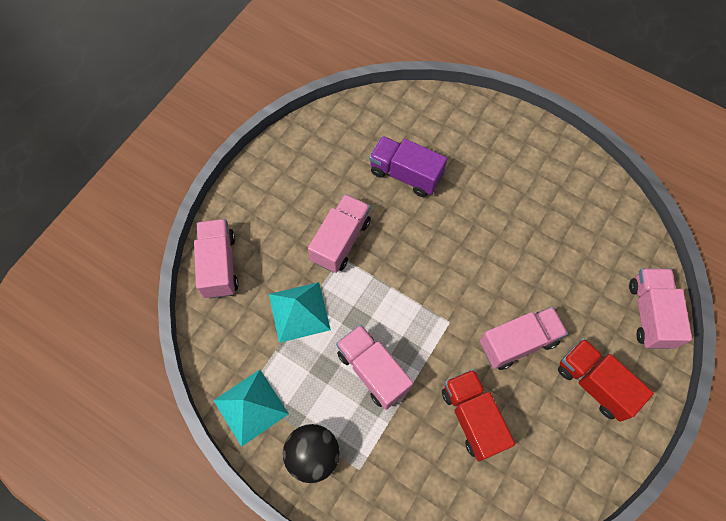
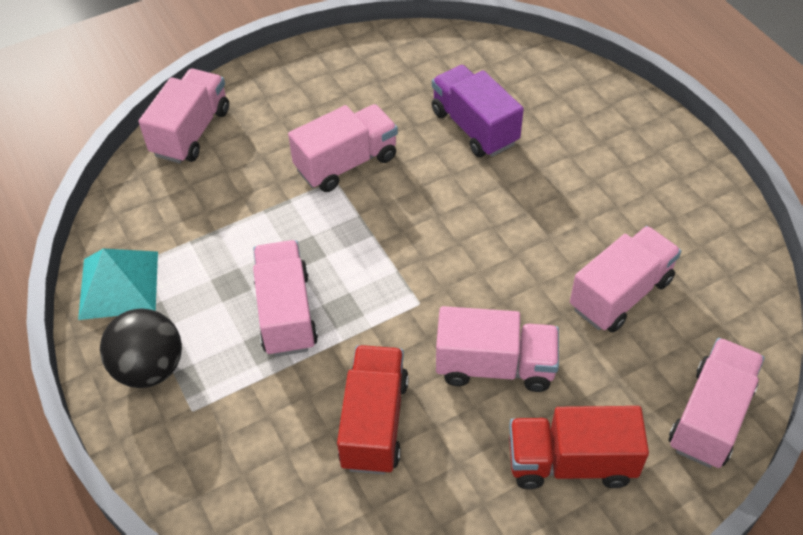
camera: 30 degrees right, 15 degrees down
turquoise pyramid [269,282,331,343] -> none
red truck [558,338,654,422] -> red truck turned 75 degrees counterclockwise [509,406,649,489]
none -> pink truck [570,226,681,332]

